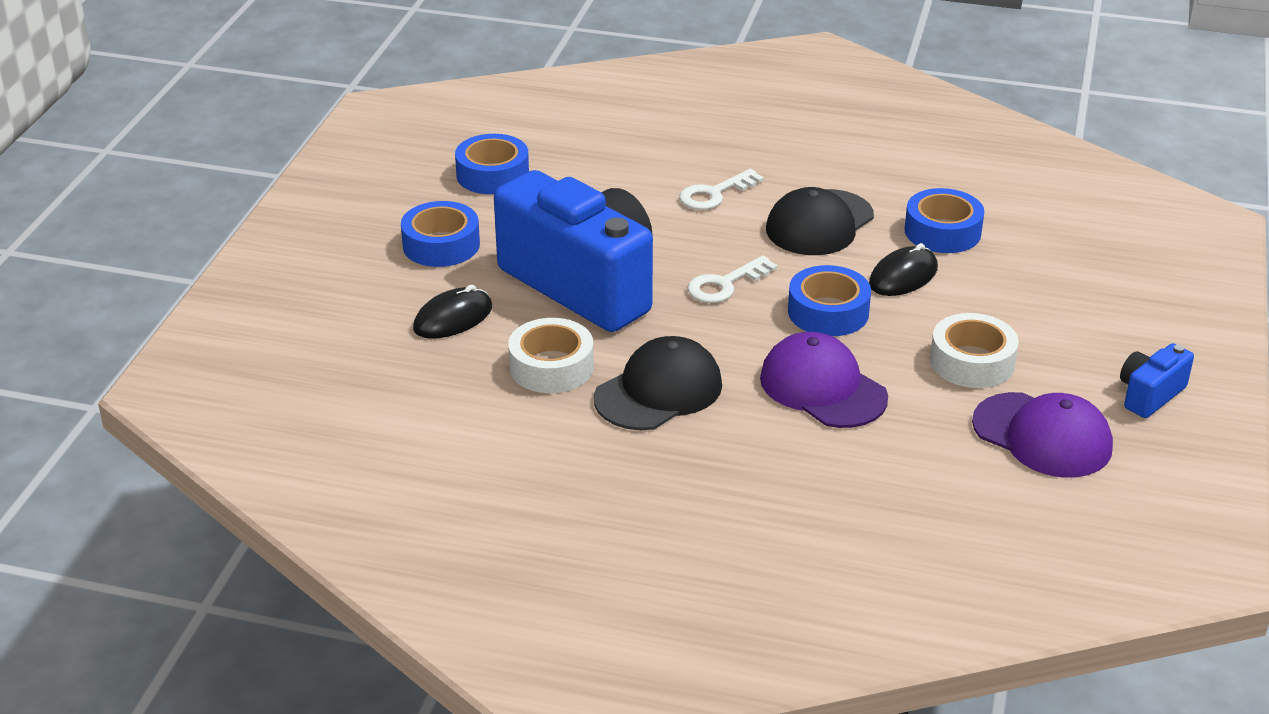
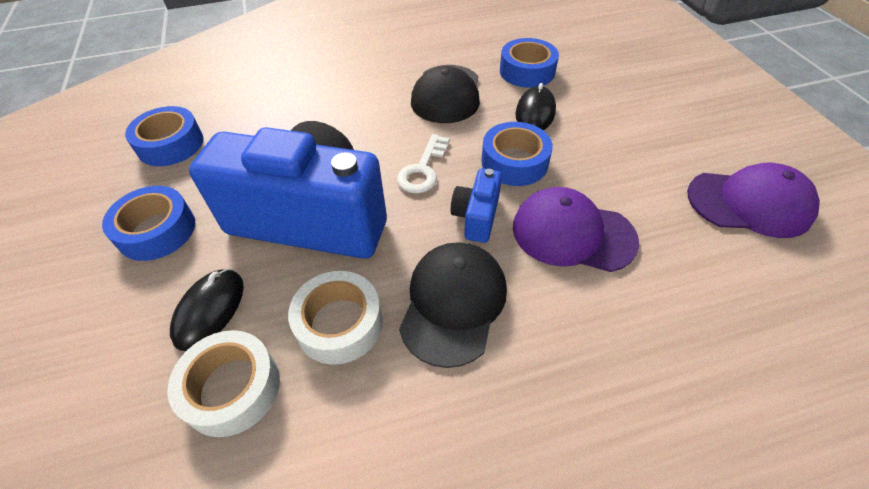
camera: 30 degrees left, 15 degrees up
white key [679,169,764,210] -> none
white tape [930,313,1019,388] -> white tape moved to [167,330,280,437]
blue camera [1120,343,1194,418] -> blue camera moved to [451,168,502,243]

